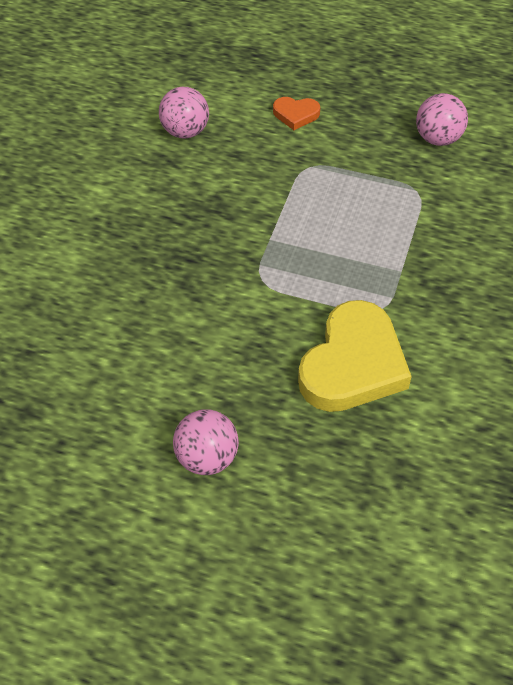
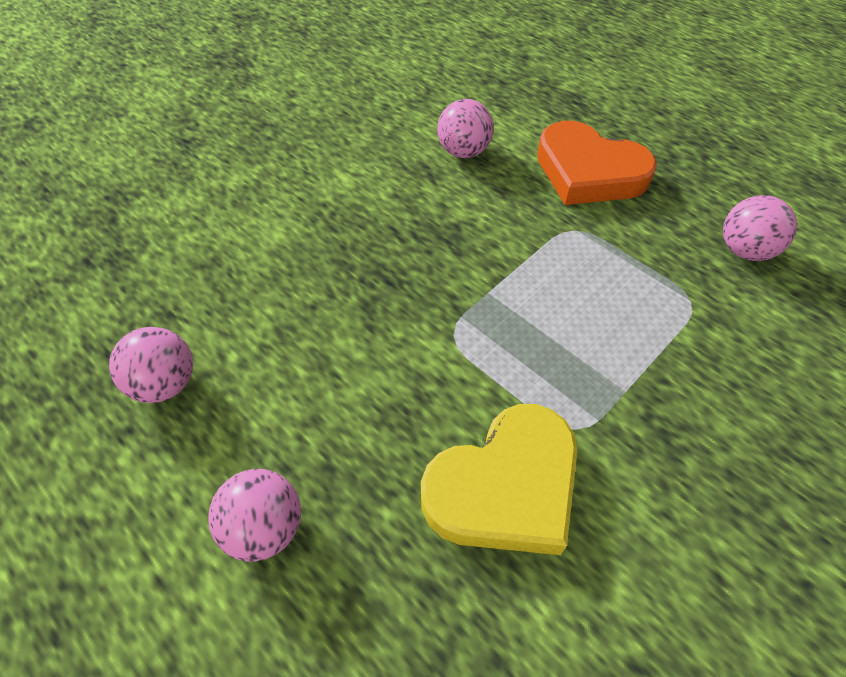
camera: 25 degrees right, 0 degrees up
orange heart [273,97,320,130] -> orange heart [537,121,657,205], size x2.17
none -> pink ball [109,327,193,403]

